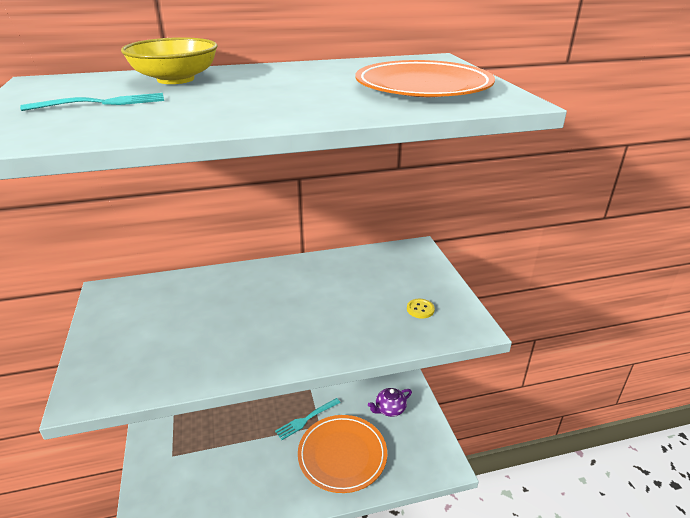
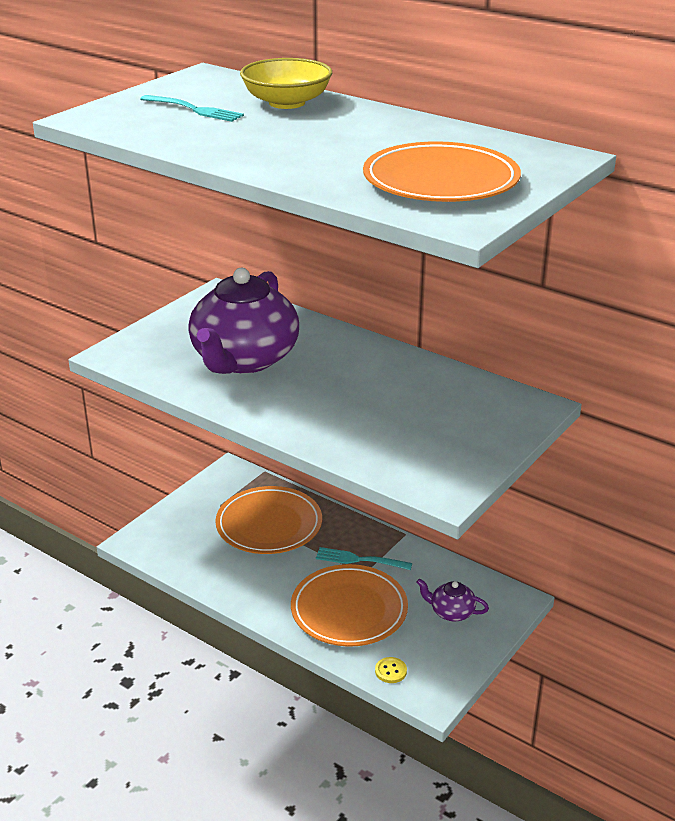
camera: 50 degrees right, 0 degrees up
yellow button [407,299,435,319] -> yellow button moved to [375,657,407,683]
none -> purple teapot [188,268,299,374]
none -> orange plate [215,486,322,554]

